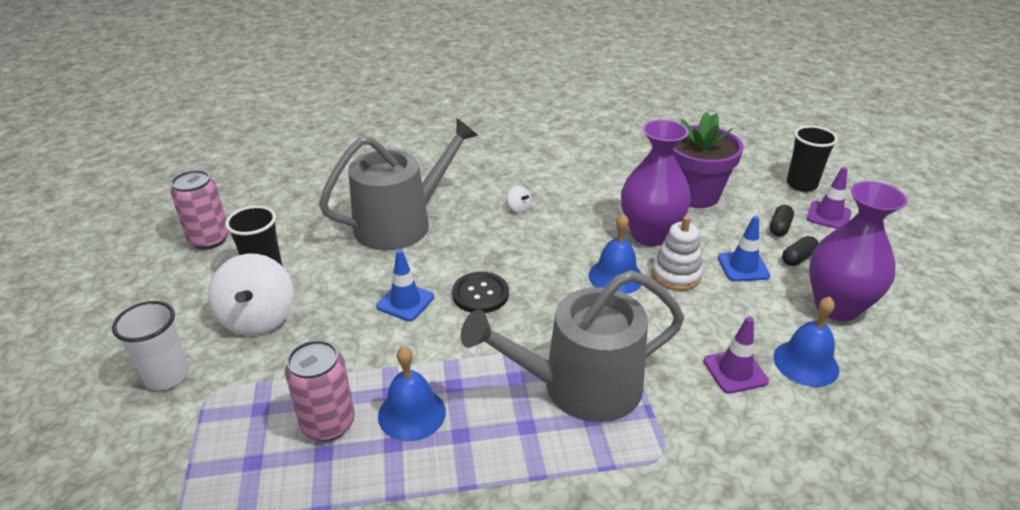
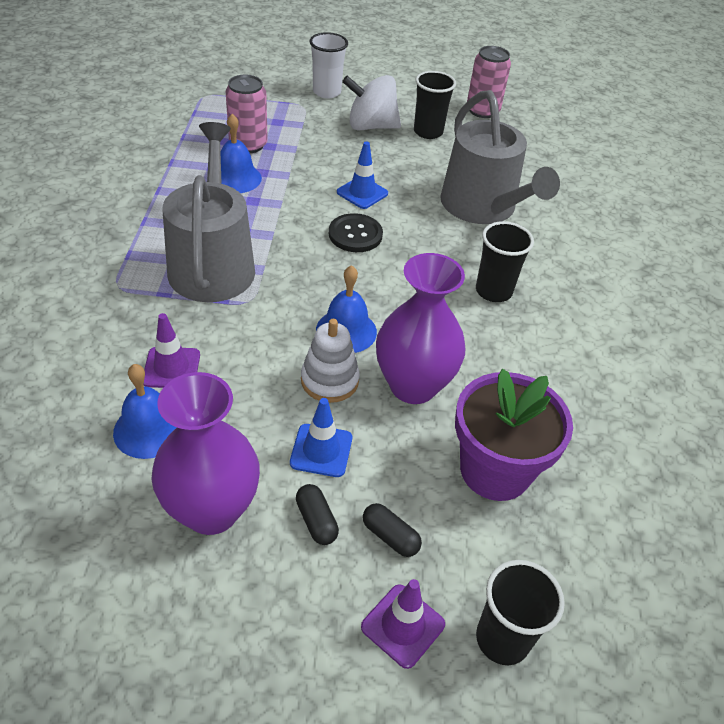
camera: 100 degrees right, 10 degrees up
white spinning top [507,186,532,213] -> black cup [476,221,534,302]

